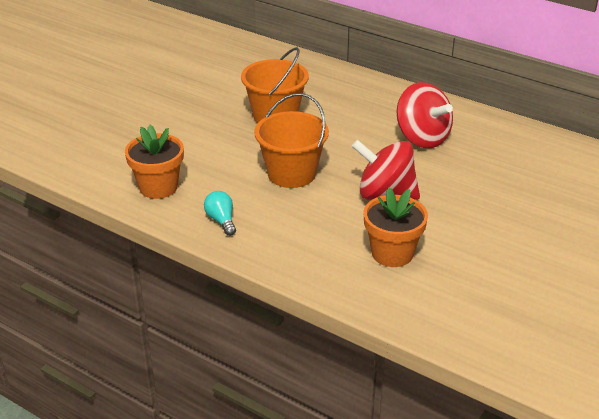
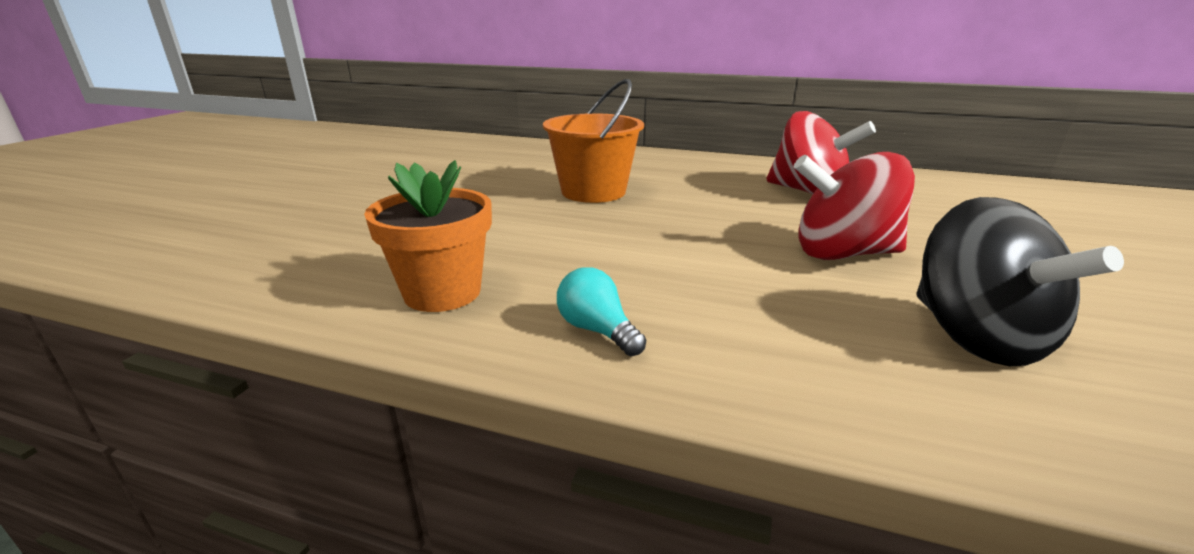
camera: 15 degrees left, 10 degrees down
orange bucket [254,93,329,188] -> none
orange flower pot [363,187,428,267] -> black spinning top [917,197,1124,366]

